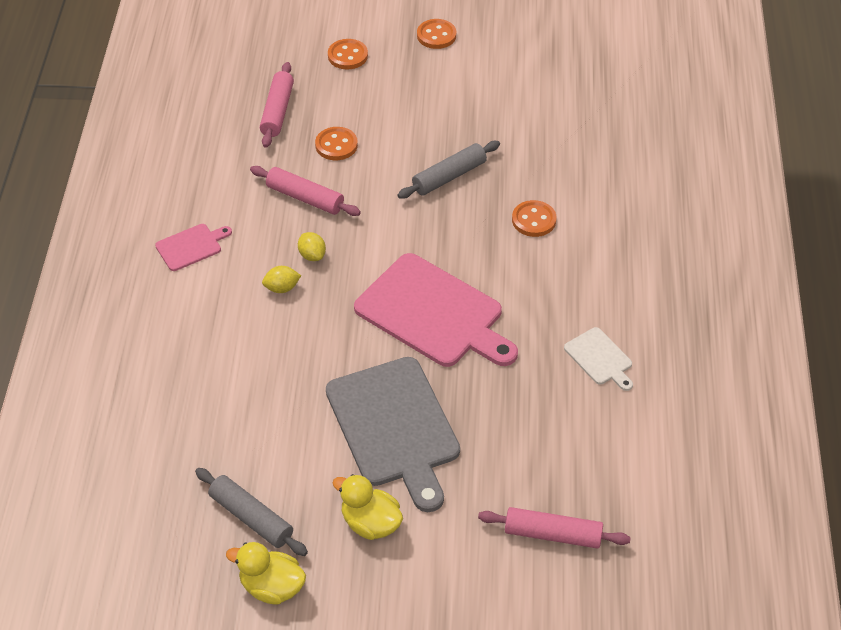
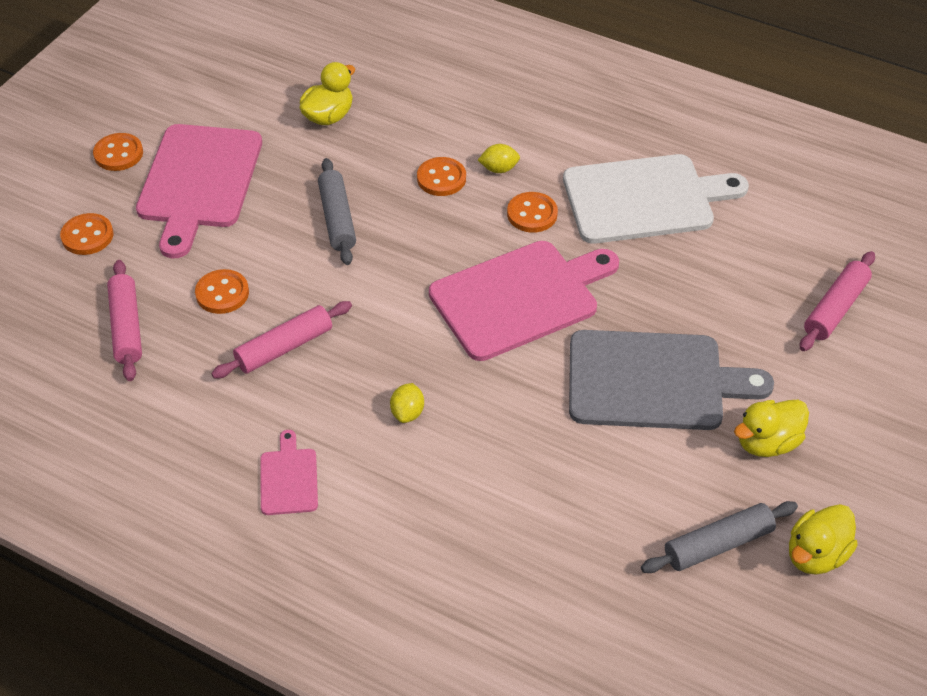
camera: 65 degrees left, 0 degrees up
pink rolling pin [260,62,294,148] -> pink rolling pin turned 45 degrees clockwise [107,260,142,381]
yellow lemon [298,232,326,261] -> yellow lemon moved to [478,144,520,173]
white cutting board [564,327,633,391] -> white cutting board [563,154,749,244], size x2.16
none -> pink cutting board [136,124,262,258]
none -> yellow duck [299,62,355,125]
none -> orange button [507,192,558,233]

